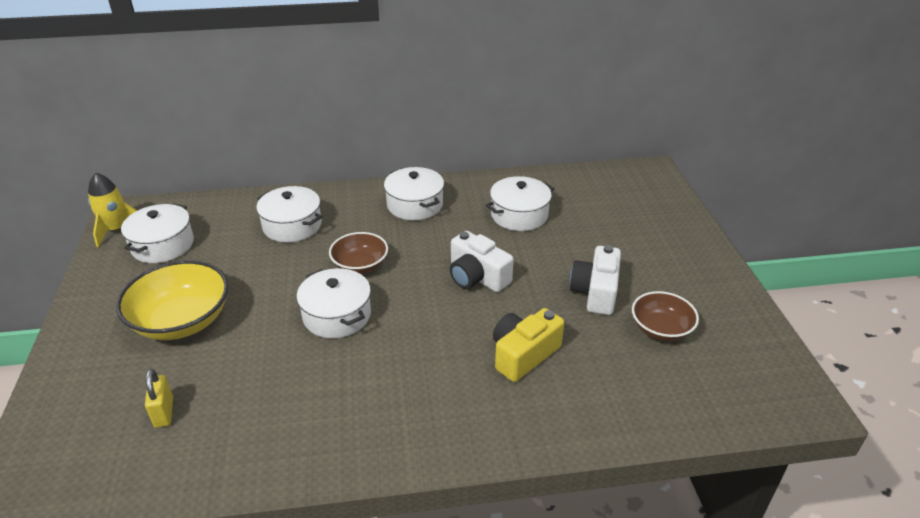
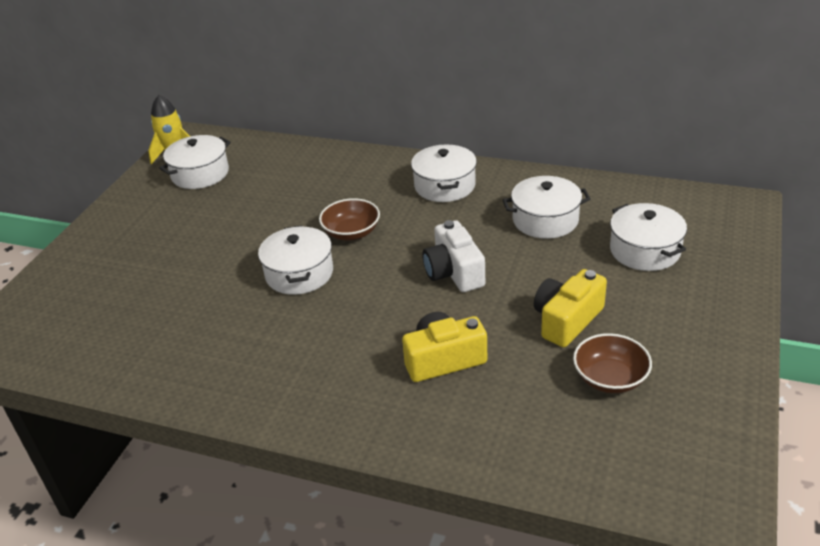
camera: 30 degrees right, 0 degrees up
yellow bowl [116,260,229,340] -> none
yellow padlock [145,369,173,428] -> none
white pot [256,186,322,242] -> white pot moved to [610,203,687,271]
white camera [570,245,621,315] -> yellow camera [534,269,607,347]

